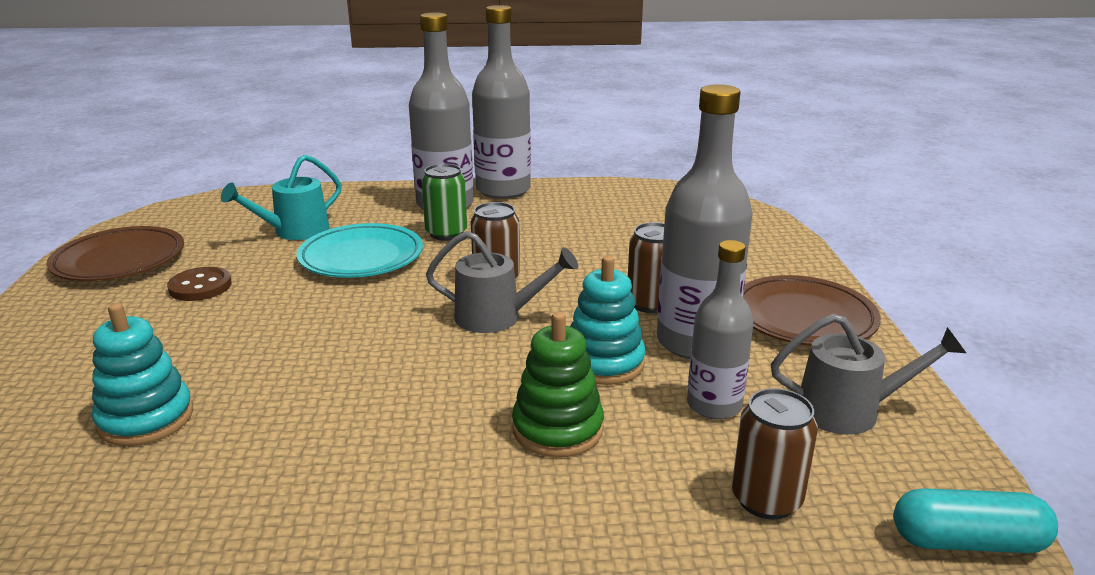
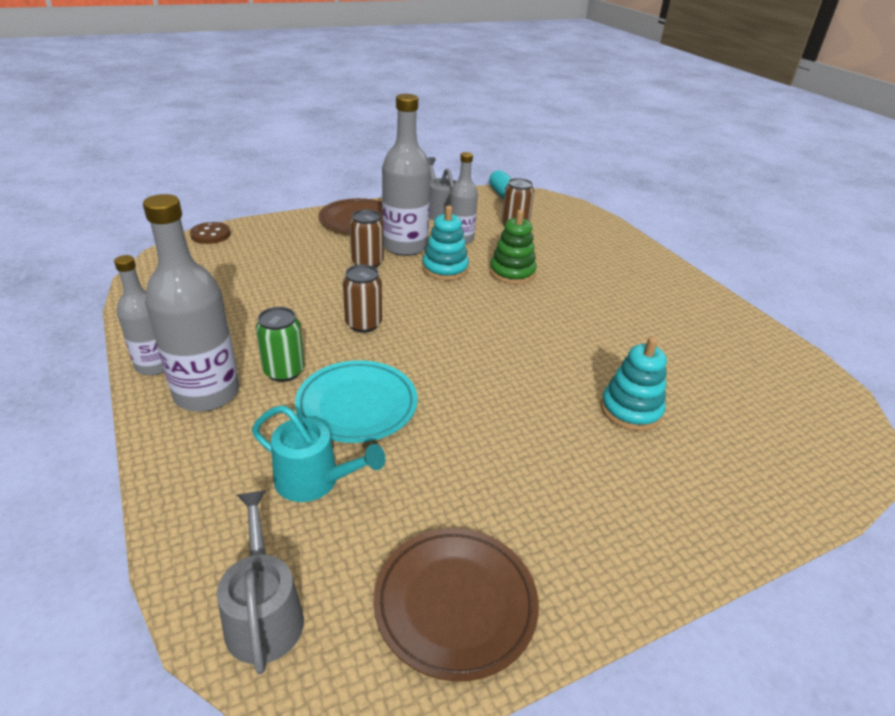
camera: 115 degrees left, 10 degrees up
brown button [167,267,232,301] -> brown button moved to [190,222,230,244]
grey watering can [426,231,578,333] -> grey watering can moved to [217,490,304,674]
grey bottle [472,5,531,199] -> grey bottle [114,255,164,376], size x0.62

